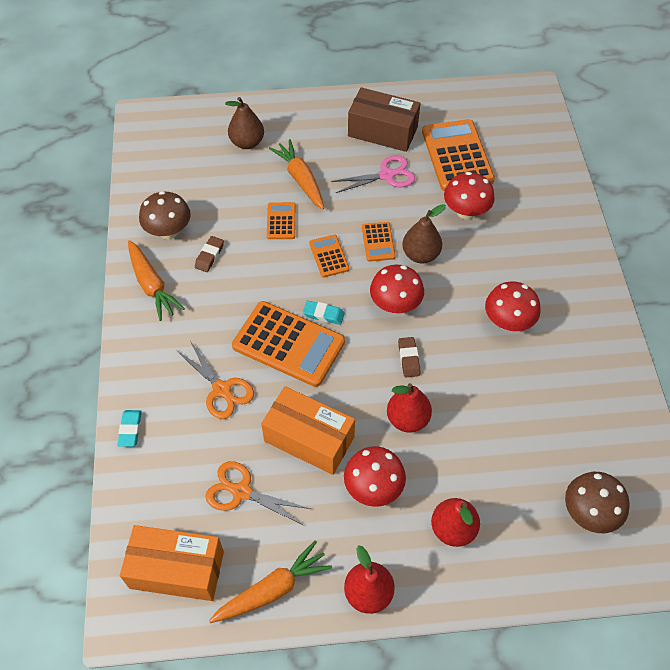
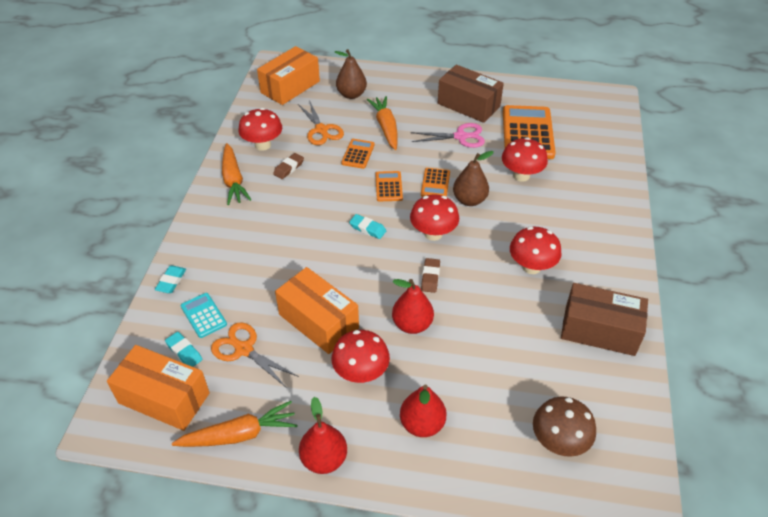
camera: 15 degrees right, 10 degrees down
brown mushroom [139,191,191,239] -> red mushroom [238,108,282,151]
orange scissors [176,341,254,419] -> orange scissors moved to [298,100,344,145]
orange calculator [232,301,345,387] -> none
none -> turquoise eraser [165,332,202,367]
none -> turquoise calculator [181,293,227,338]
none -> orange box [257,46,320,105]
none -> brown box [561,283,648,356]

